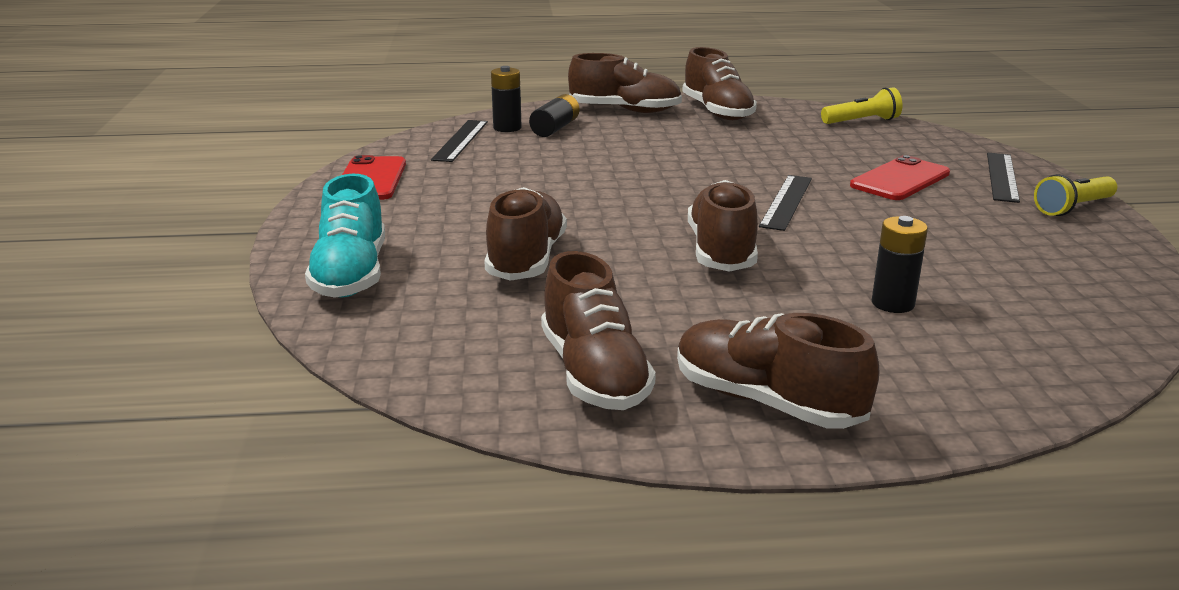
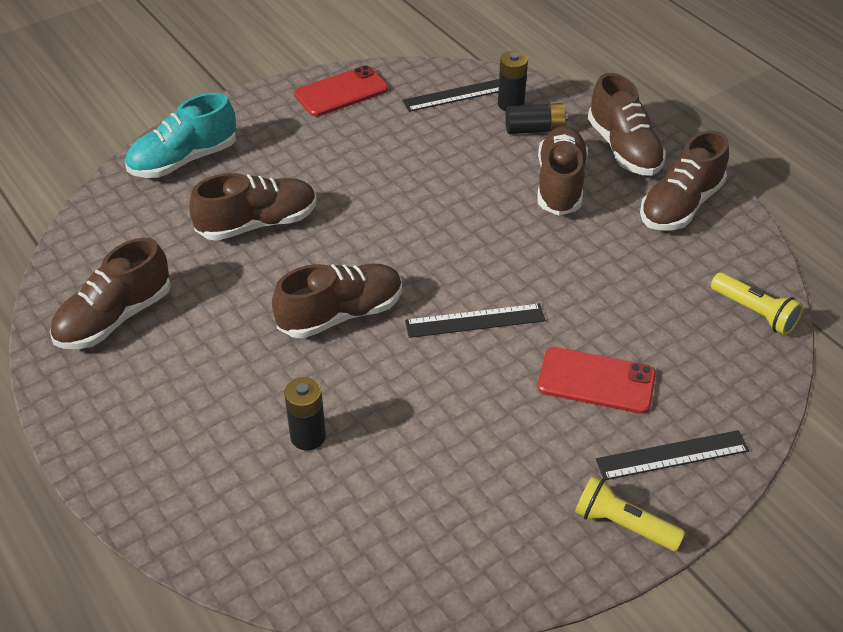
camera: 60 degrees right, 20 degrees up
brown shoe [677,313,879,429] -> brown shoe moved to [538,126,588,216]

